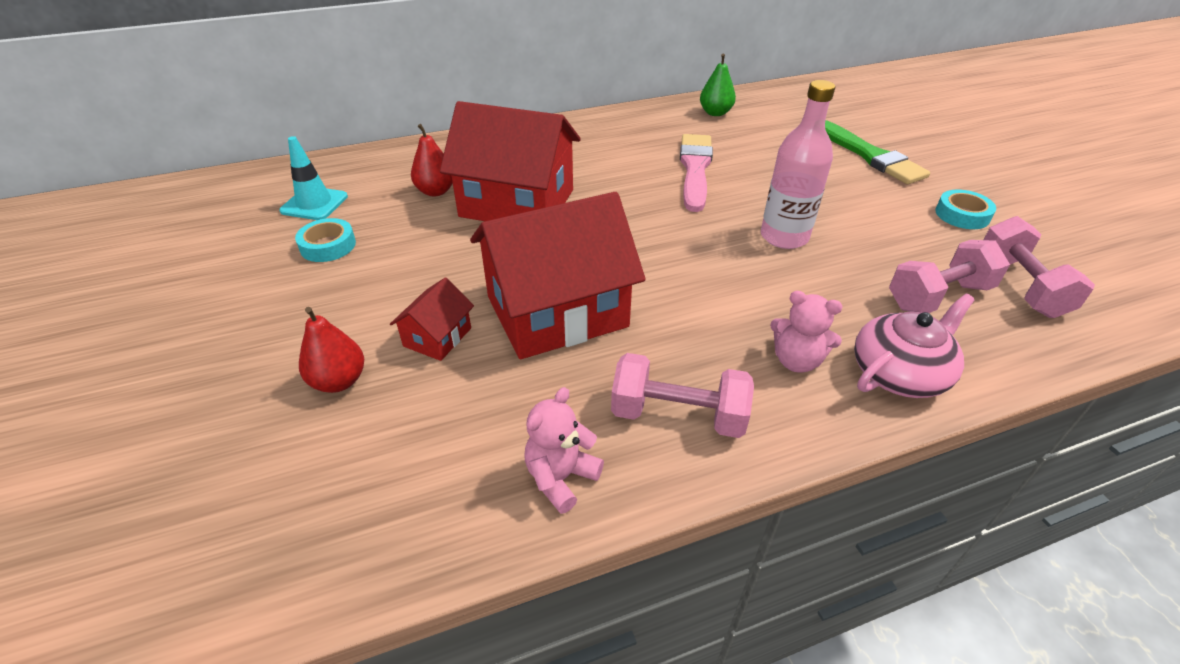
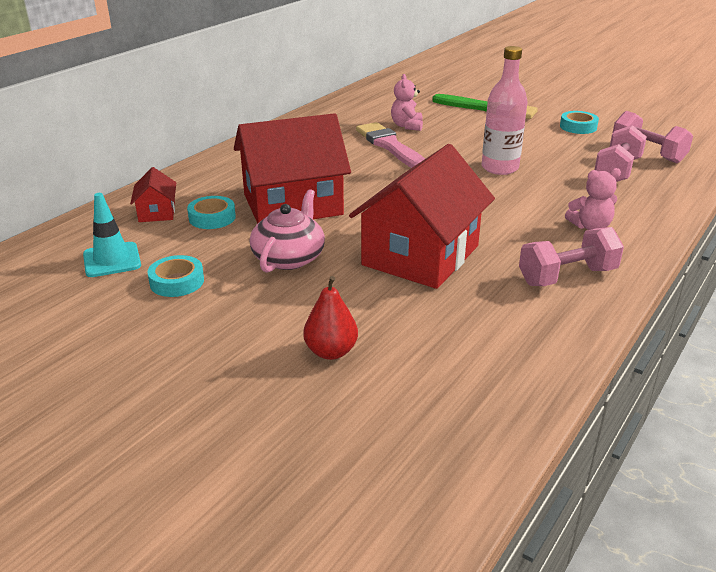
camera: 35 degrees left, 10 degrees down
red house [390,277,474,361] -> red house moved to [130,167,176,222]
red pear [411,124,453,196] -> turquoise tape [187,196,236,229]
pink teddy bear [525,387,604,514] -> pink teddy bear moved to [391,74,423,131]
green pear [700,53,736,116] -> none
pink teapot [854,294,974,398] -> pink teapot moved to [250,189,325,273]

